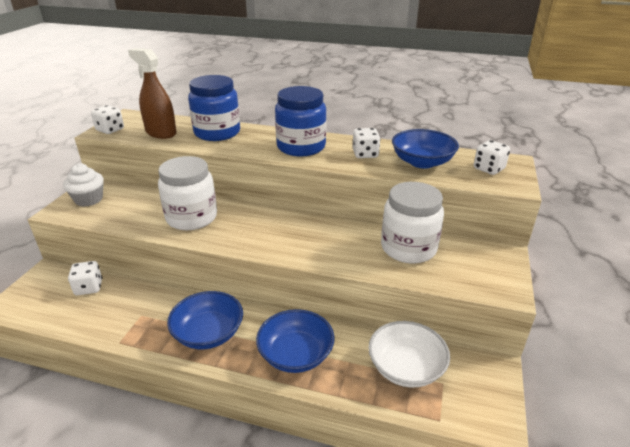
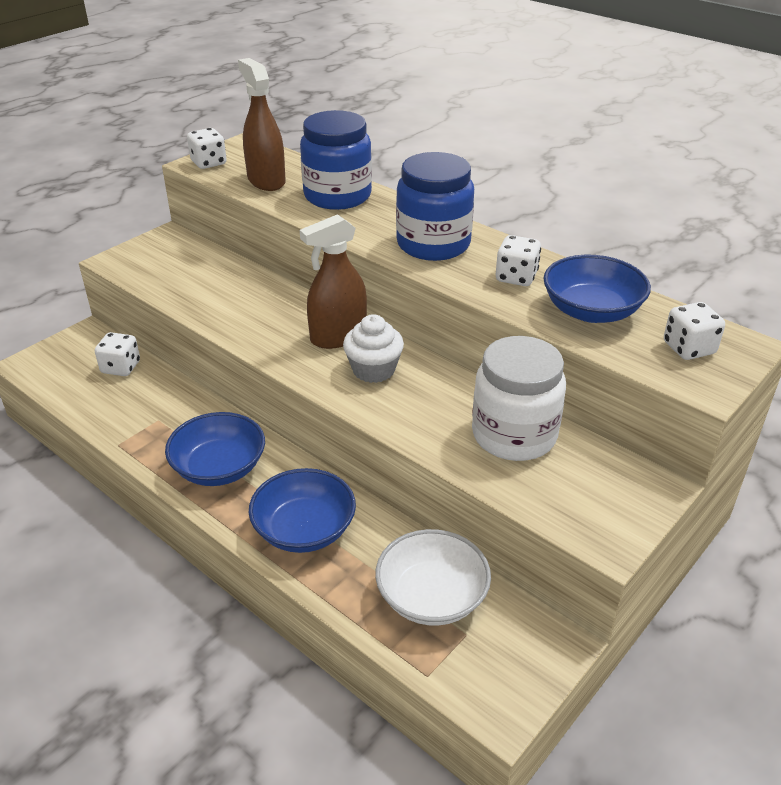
camera: 25 degrees right, 5 degrees up
white cupcake [63,163,104,207] -> white cupcake moved to [343,314,404,383]
white jar [158,156,217,230] -> none
none -> brown spray bottle [300,214,367,349]

